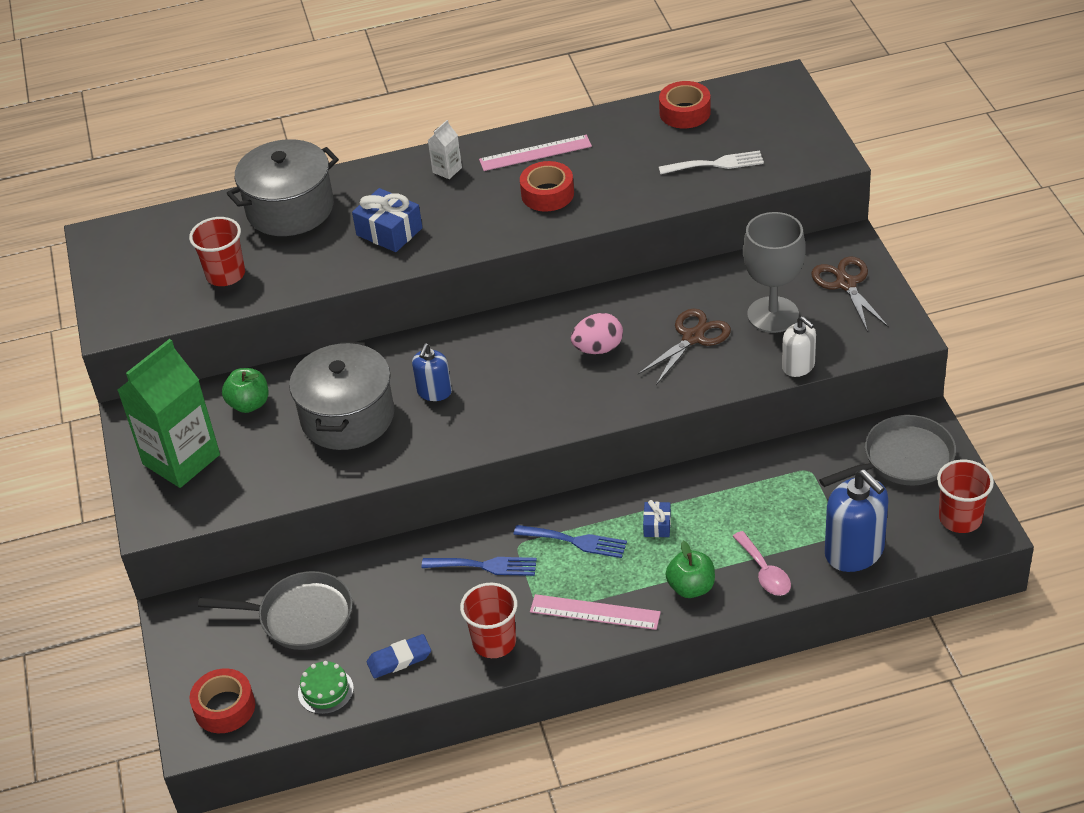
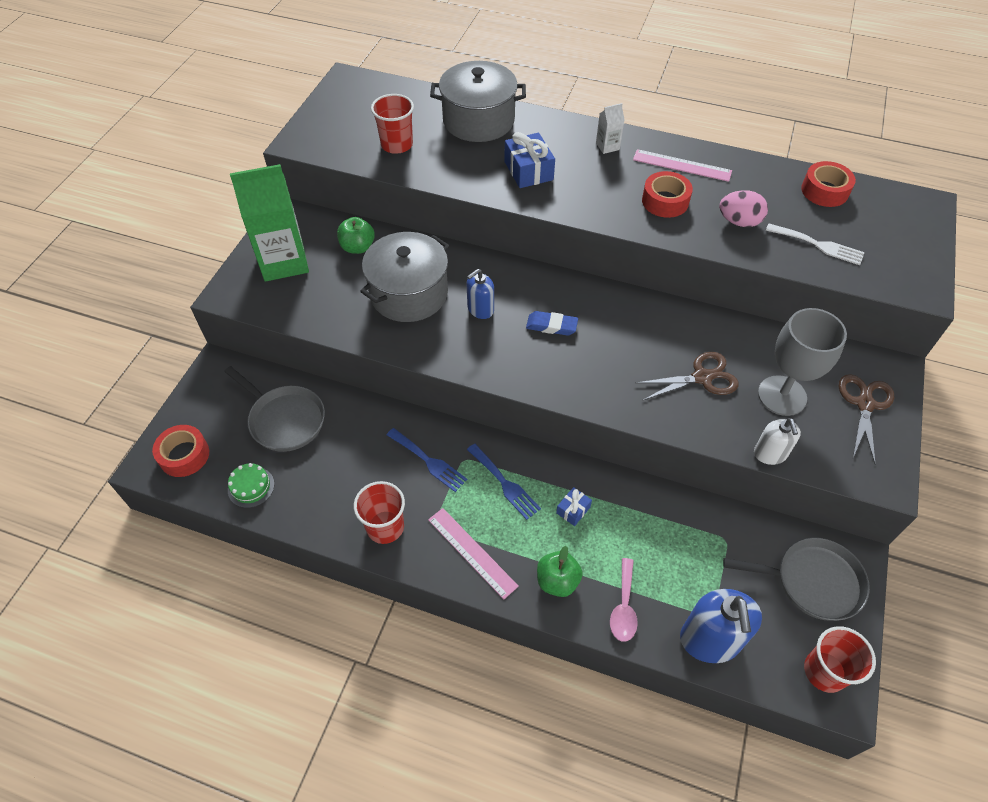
camera: 30 degrees right, 10 degrees up
blue eraser [367,634,431,679] -> blue eraser moved to [526,311,578,336]
pink egg [571,313,623,354] -> pink egg moved to [719,190,768,227]

